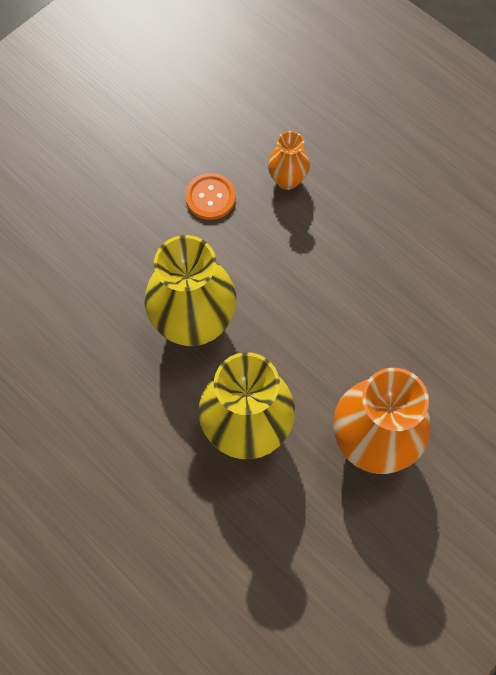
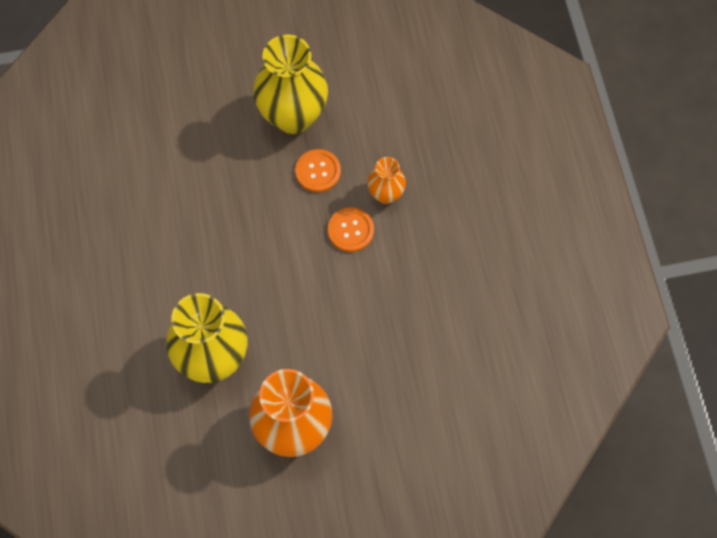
camera: 35 degrees right, 0 degrees up
yellow vase [145,235,236,346] -> yellow vase moved to [253,34,328,134]
none -> orange button [328,207,374,252]

